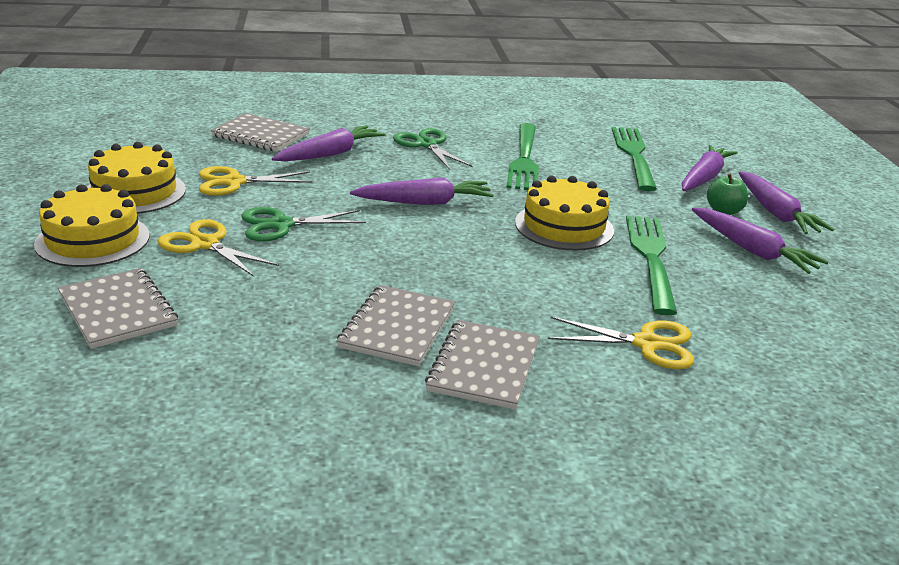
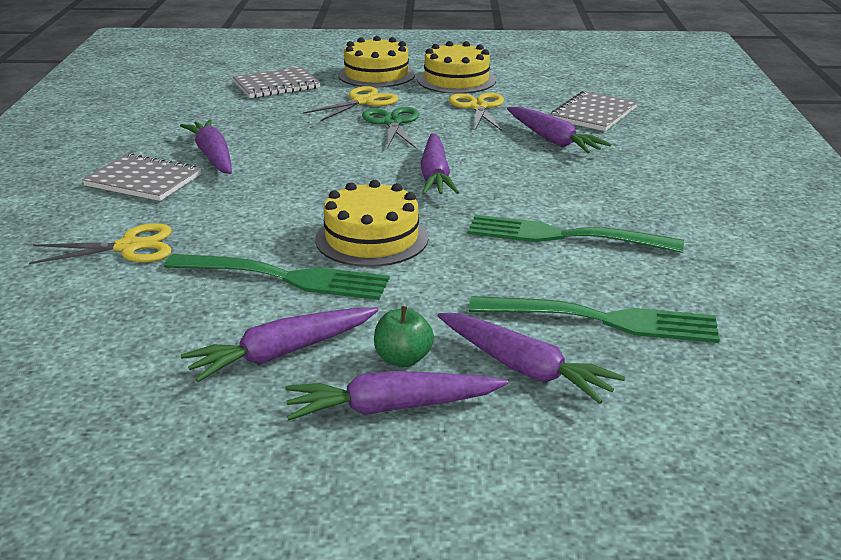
camera: 100 degrees right, 0 degrees up
grey notebook [336,285,455,366] -> purple carrot [180,120,232,174]
green scissors [393,128,472,170] -> none
yellow scissors [548,317,694,369] -> yellow scissors turned 120 degrees counterclockwise [29,223,172,264]

